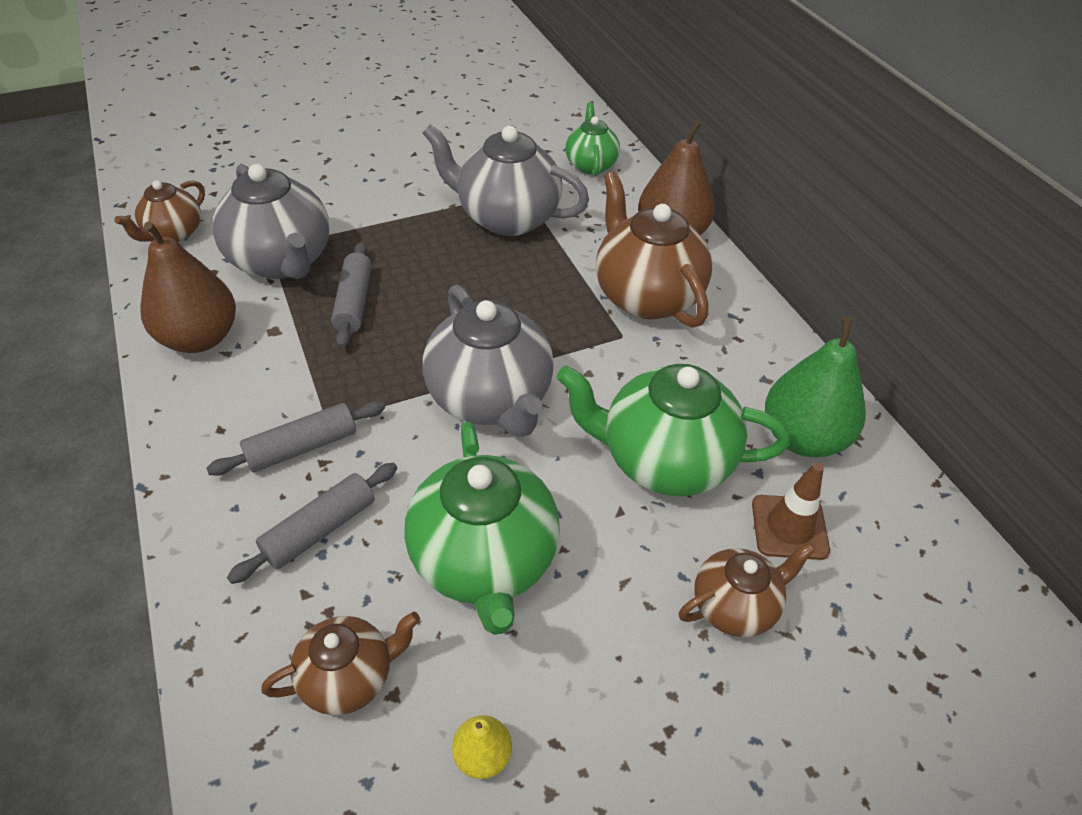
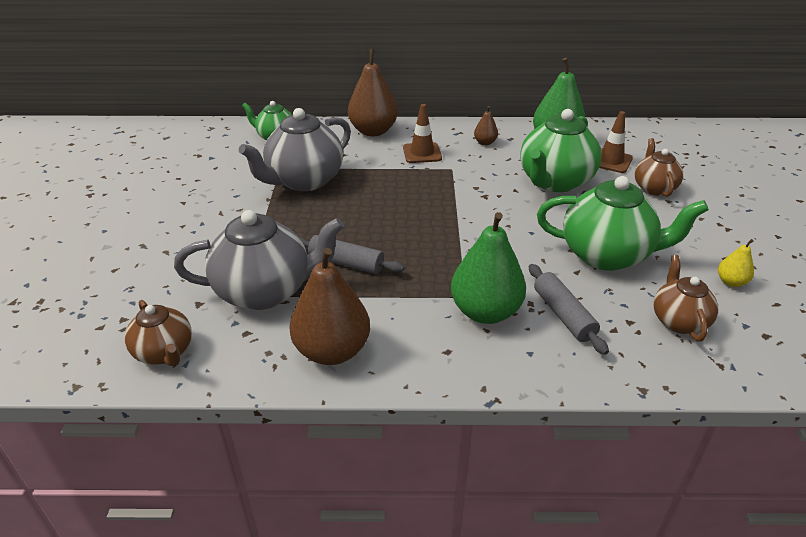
camera: 65 degrees left, 10 degrees down
grey rolling pin [206,401,385,476] -> green pear [451,212,526,324]
grey teapot [423,285,554,437] -> none
brown teapot [596,171,712,328] -> brown traffic cone [403,104,442,163]
none -> brown pear [474,106,498,145]

